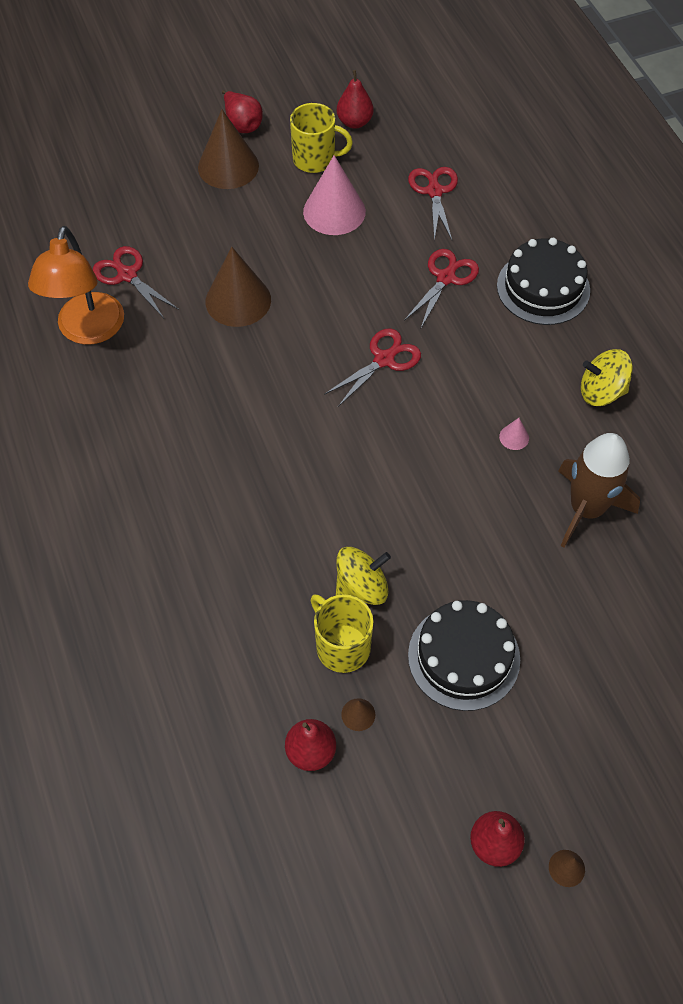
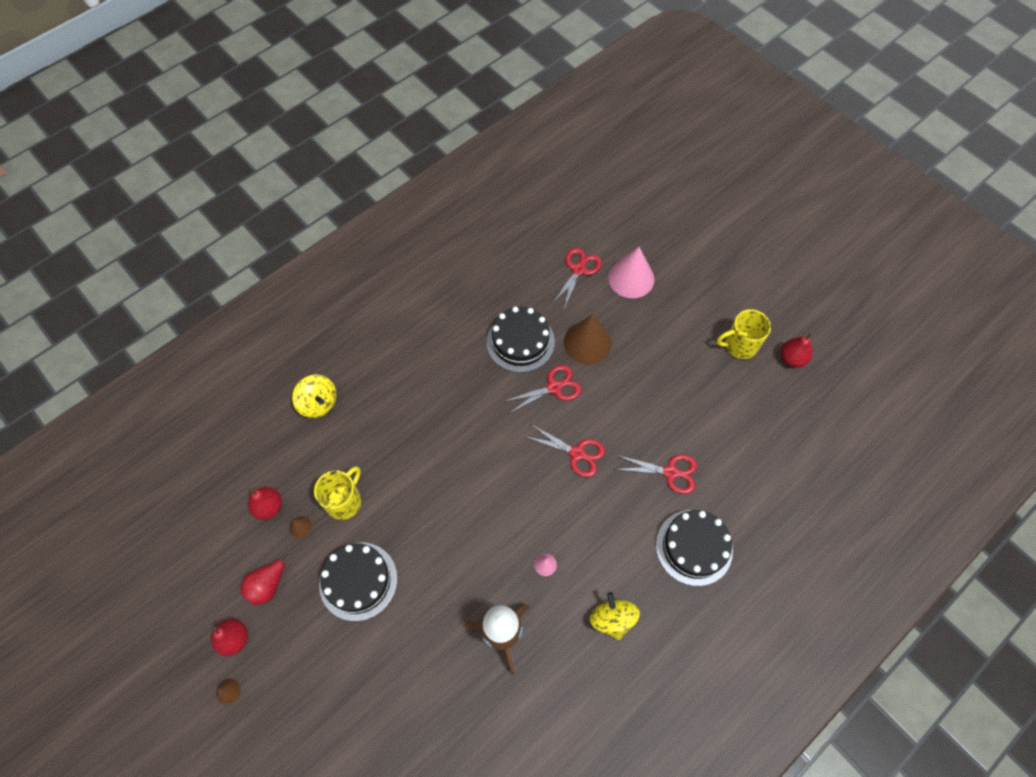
camera: 70 degrees right, 5 degrees up
orange lamp [28,226,124,345] -> none
brown cone [198,109,259,189] -> none
red pear [222,90,263,133] -> red pear moved to [241,555,291,605]
yellow mug [290,103,353,173] -> yellow mug turned 90 degrees clockwise [717,309,771,359]
pink cone [303,155,366,235] -> pink cone moved to [608,247,654,298]
yellow spinning top [336,547,391,605] -> yellow spinning top moved to [292,374,336,418]
red scissors [408,167,458,240] -> red scissors moved to [503,365,581,413]
none -> black cake [487,307,555,373]

